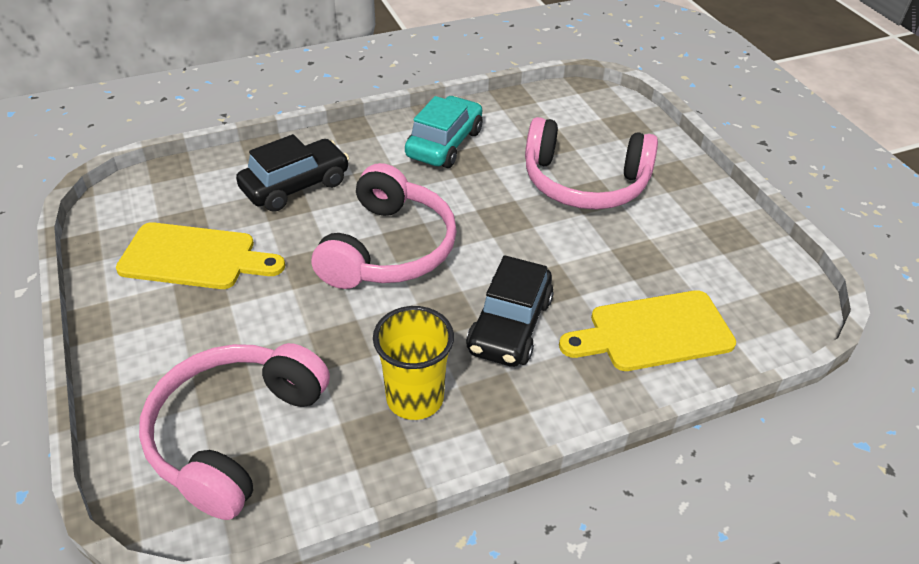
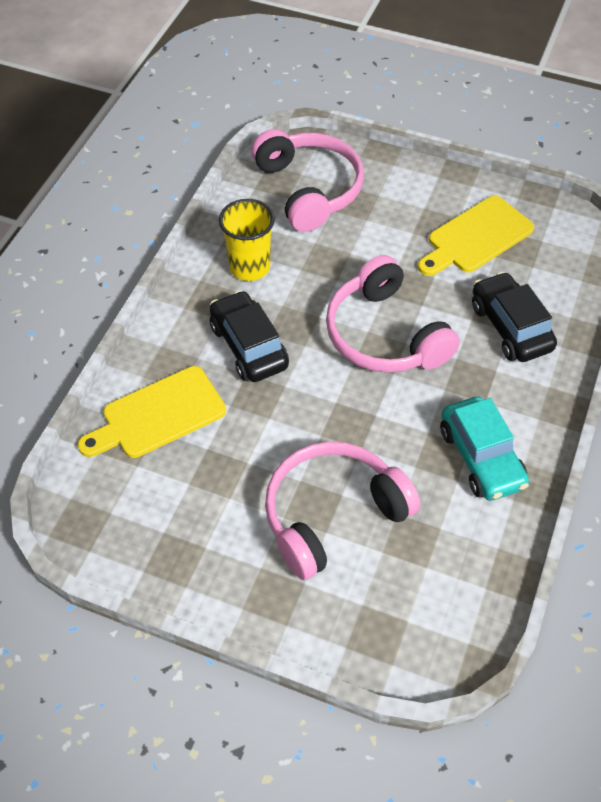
camera: 135 degrees right, 10 degrees up
black car [236,134,349,212] -> black car turned 150 degrees clockwise [472,272,557,362]
yellow cutting board [559,290,736,371] -> yellow cutting board turned 150 degrees counterclockwise [78,366,226,458]

